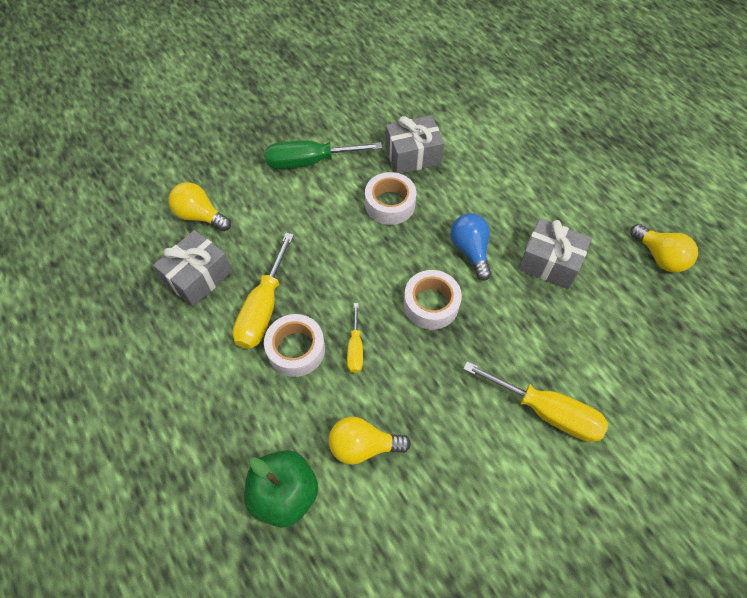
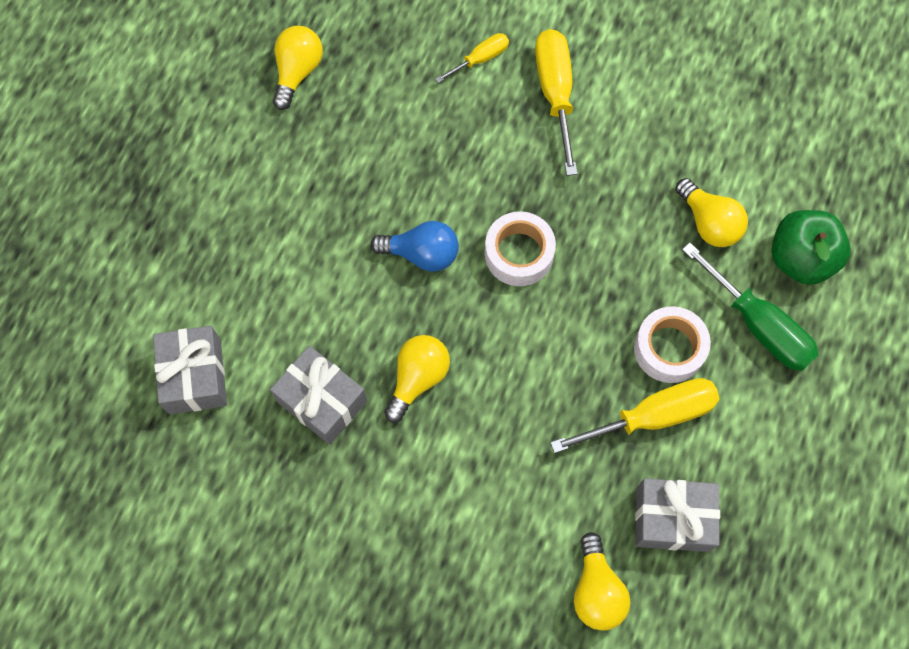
camera: 125 degrees left, 10 degrees up
green screwdriver [265,141,382,169] -> green screwdriver moved to [682,242,818,371]
yellow screwdriver [347,303,363,373] -> yellow screwdriver moved to [435,33,509,83]
white tape [365,172,416,225] -> yellow light bulb [384,335,450,422]
blue light bulb [451,213,492,281] -> blue light bulb turned 120 degrees counterclockwise [370,221,459,272]
grey gift [518,218,592,289] -> grey gift moved to [153,326,227,414]

